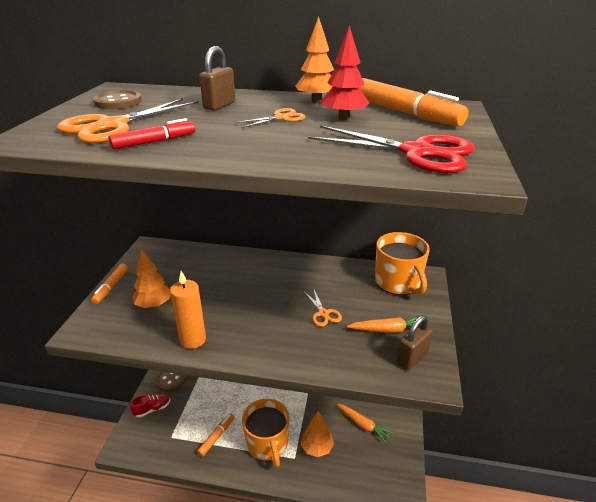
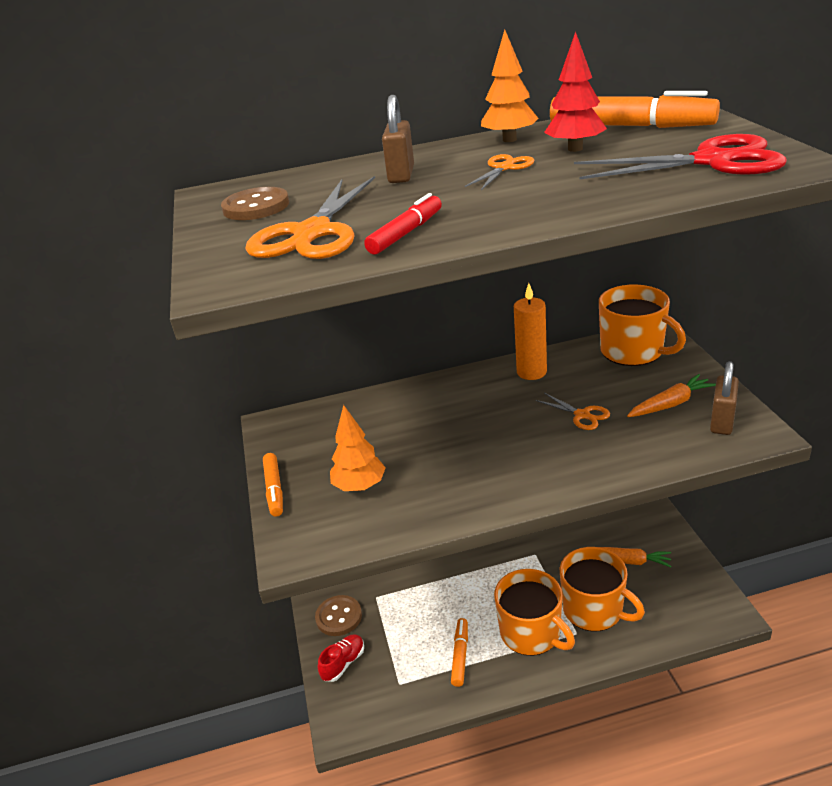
camera: 20 degrees left, 0 degrees up
orange candle [170,271,206,349] -> orange candle moved to [514,283,547,380]
orange tree [301,411,334,457] -> orange mug [560,547,645,632]

